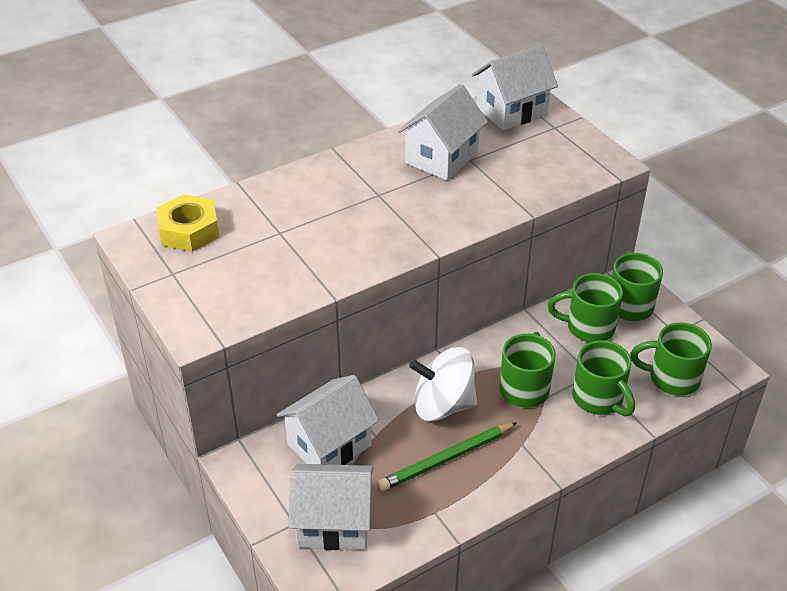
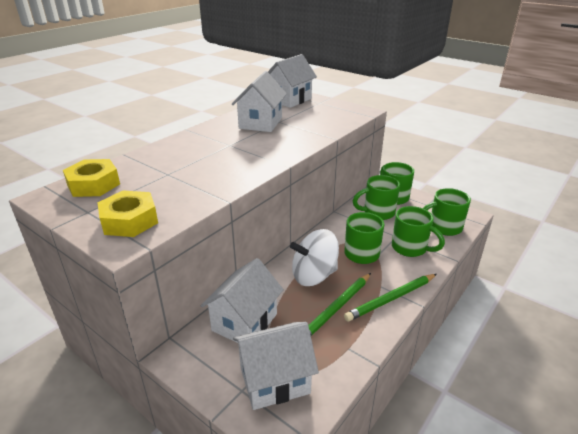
camera: 20 degrees left, 10 degrees down
none -> yellow nut [97,190,158,237]
none -> green pencil [344,274,437,322]

